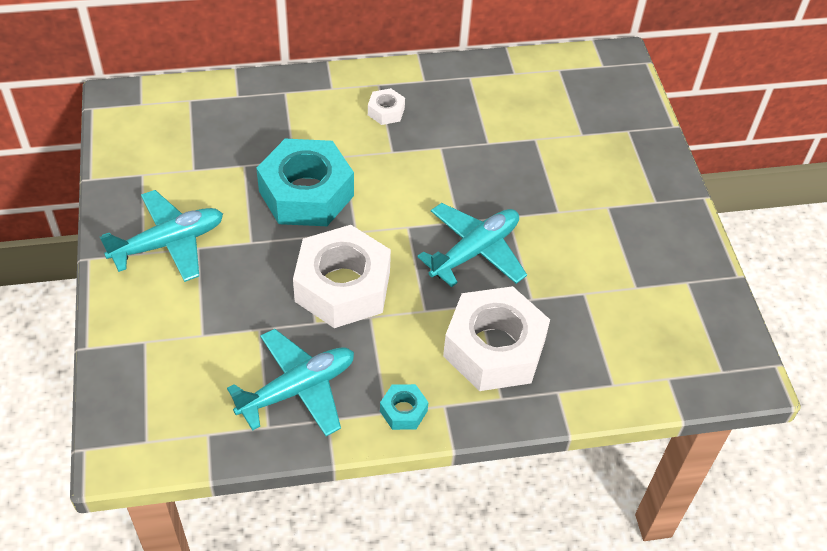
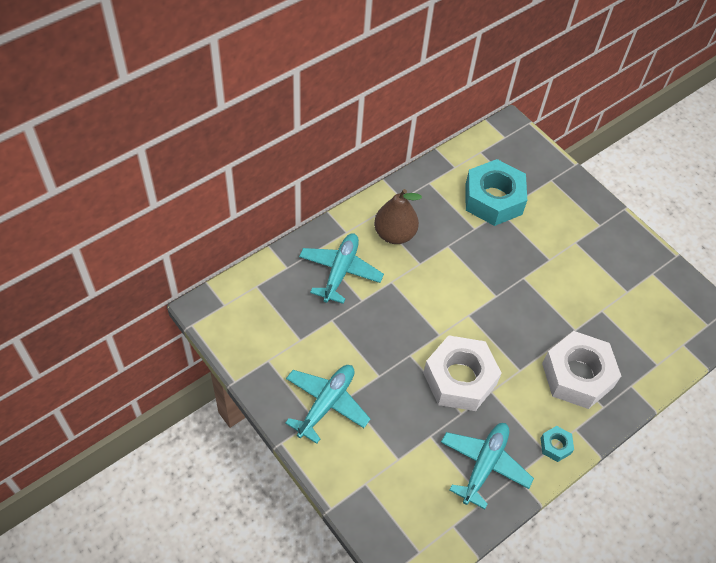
camera: 30 degrees left, 5 degrees up
turquoise nut [256,139,354,226] -> turquoise nut moved to [465,159,527,226]
white nut [368,88,405,125] -> brown pear [374,189,422,244]
turquoise plane [417,203,527,287] -> turquoise plane moved to [299,233,384,304]

